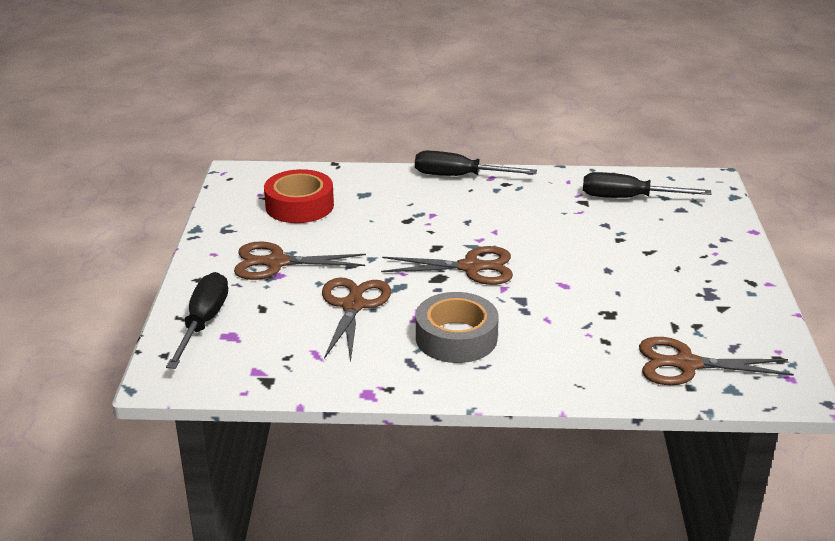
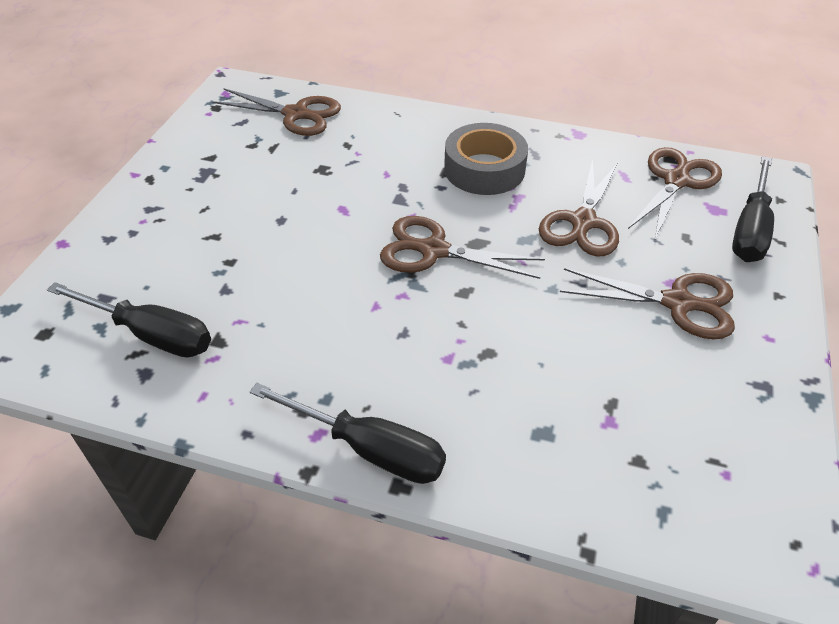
camera: 165 degrees left, 15 degrees up
red tape [264,169,334,223] -> none
none -> brown scissors [628,147,722,239]

